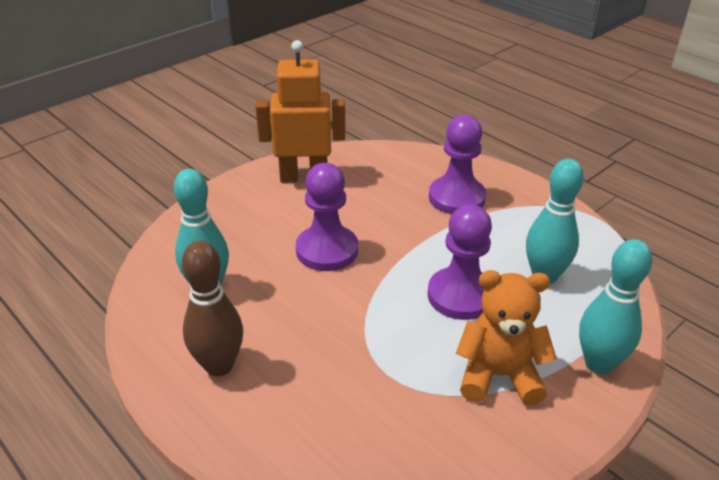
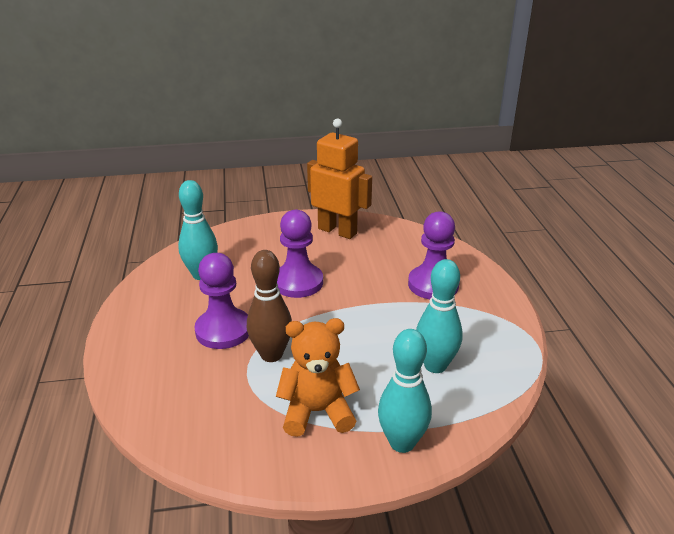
camera: 35 degrees right, 5 degrees down
brown bowling pin [182,241,243,376] -> brown bowling pin moved to [247,250,292,362]
purple pawn [428,205,492,320] -> purple pawn moved to [194,253,249,349]
orange teddy bear [456,270,557,405] -> orange teddy bear turned 45 degrees counterclockwise [276,318,360,437]

